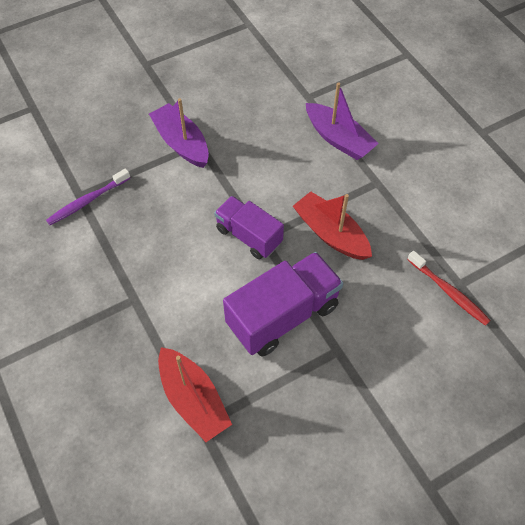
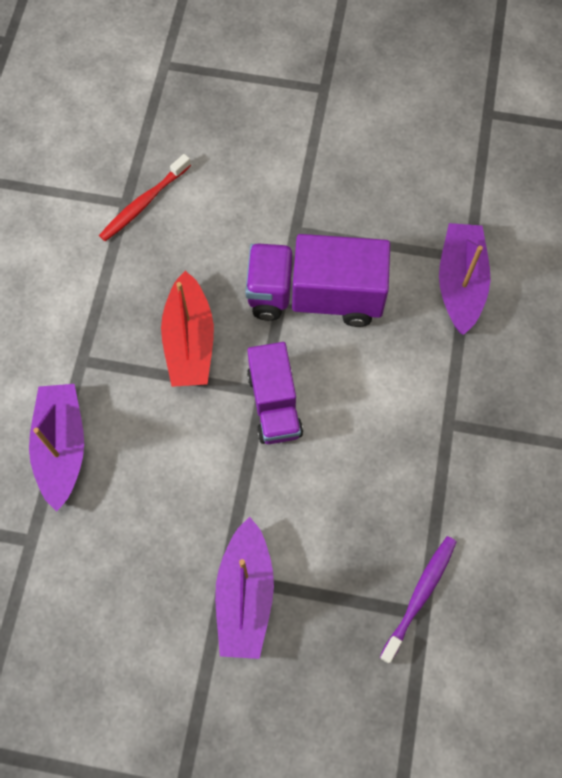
camera: 140 degrees left, 10 degrees up
purple toothbrush [46,168,130,225] -> purple toothbrush turned 60 degrees counterclockwise [380,536,456,664]
red boat [158,347,232,442] -> purple boat [439,223,490,335]
red toothbrush [407,251,491,326] -> red toothbrush turned 135 degrees counterclockwise [99,154,191,241]

